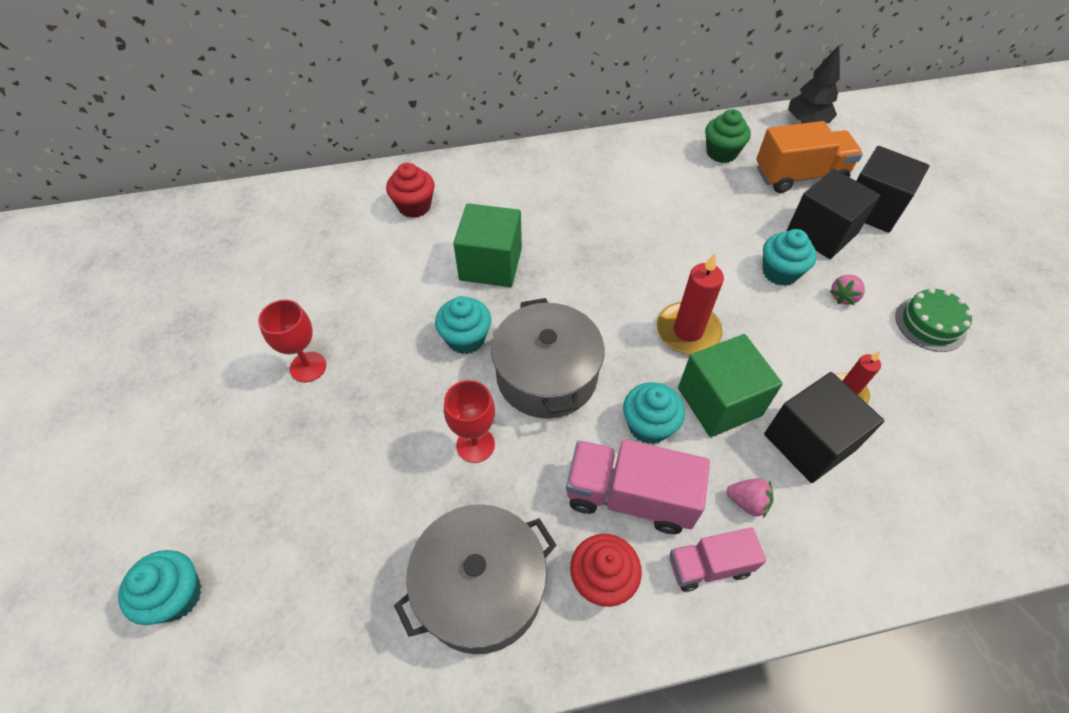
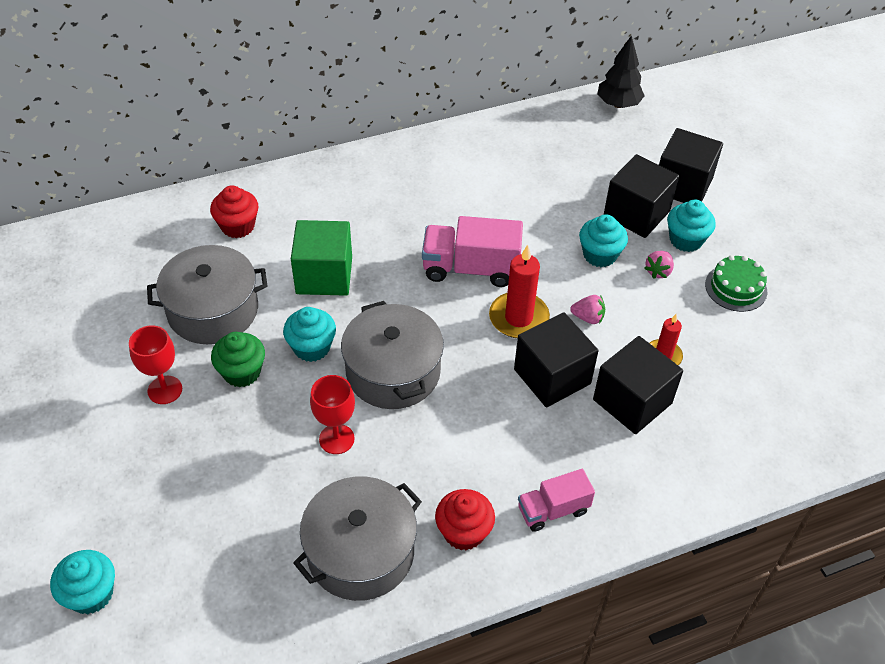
camera: 10 degrees left, 5 degrees down
pink truck [566,440,710,534] -> pink truck moved to [422,216,523,287]
turquoise cupcake [623,382,685,444] -> turquoise cupcake moved to [667,200,716,252]
green cube [678,334,783,437] -> black cube [514,312,598,407]
green cupcake [705,109,751,163] -> green cupcake moved to [211,332,265,387]
pink strawberry [727,478,774,518] -> pink strawberry moved to [570,295,605,324]
orange truck [756,121,863,193] -> none
none -> grey pot [147,245,268,344]

